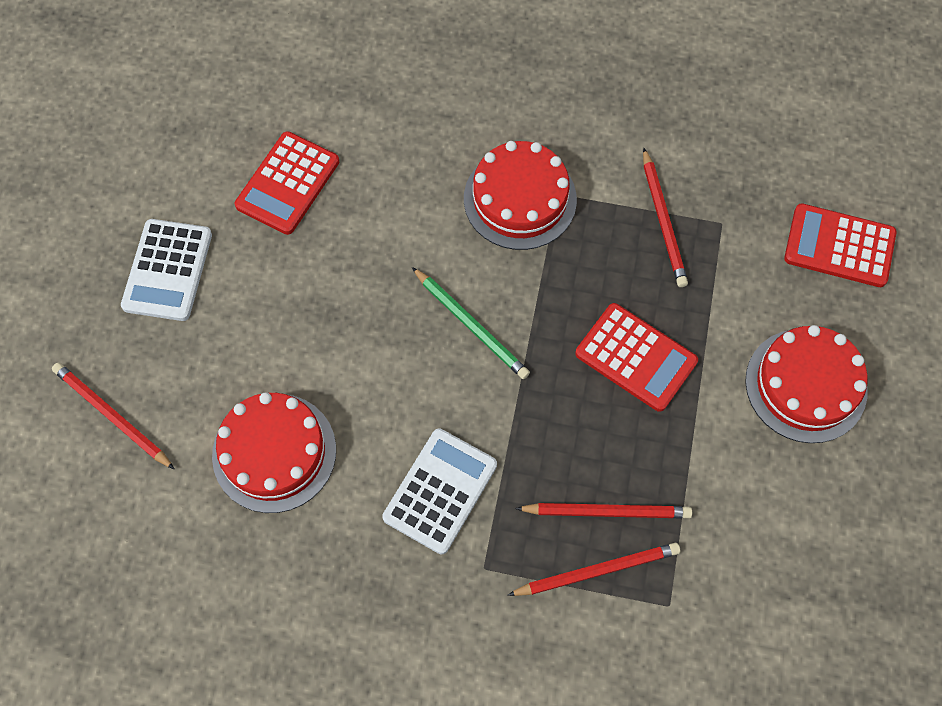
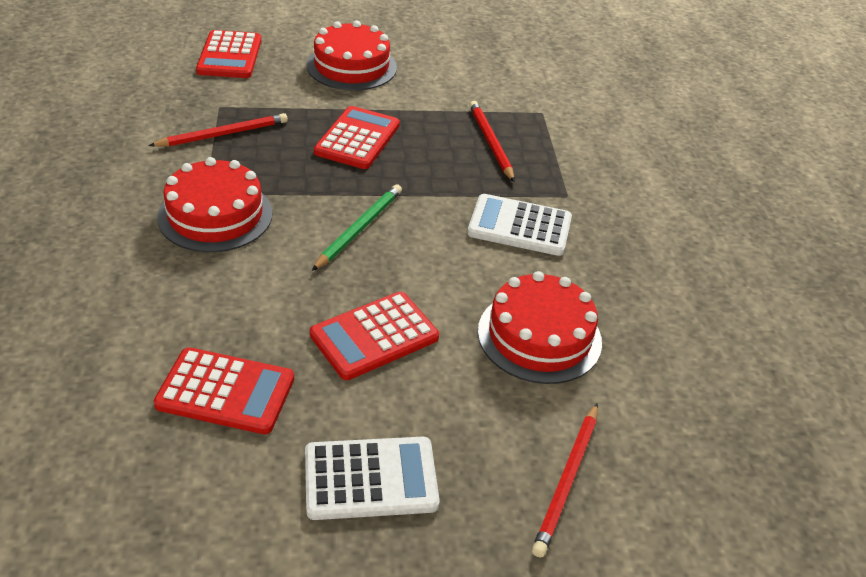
camera: 110 degrees left, 25 degrees down
red pencil [508,543,680,596] -> none
none -> red calculator [310,292,439,380]

